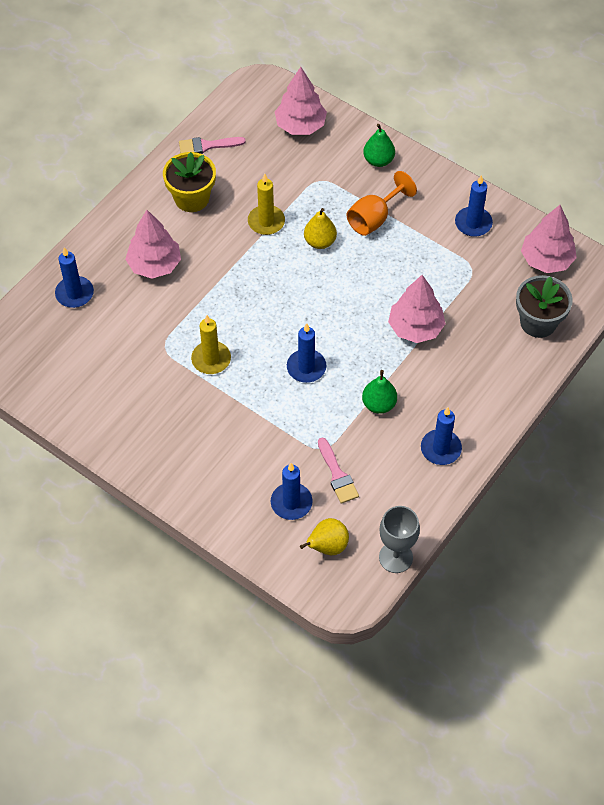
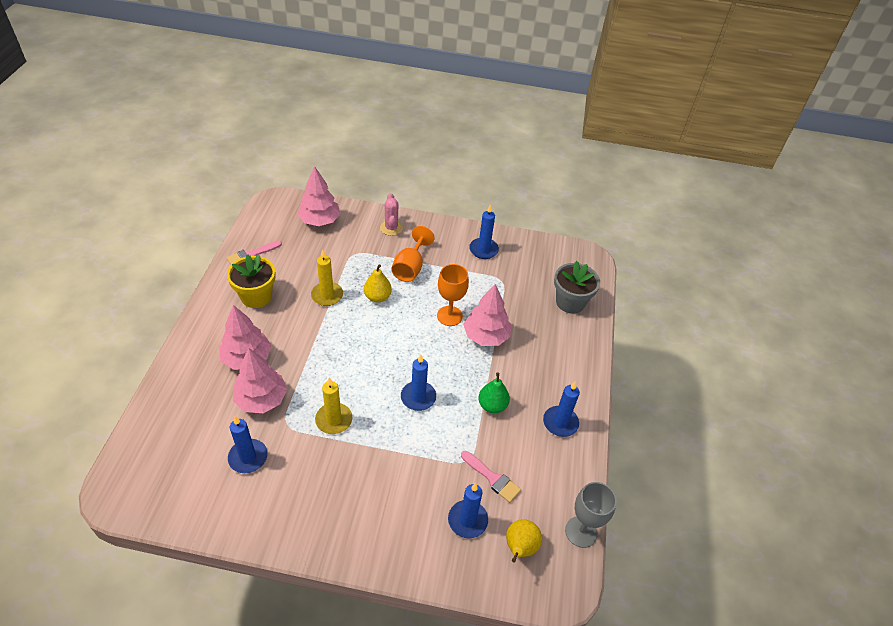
camera: 30 degrees left, 10 degrees down
blue candle [55,247,94,308] -> blue candle moved to [228,416,267,473]
green pear [363,124,395,167] -> pink cactus [380,193,403,236]
pink tree [521,205,577,273] -> pink tree moved to [233,348,287,413]
none -> orange goblet [437,264,469,326]

